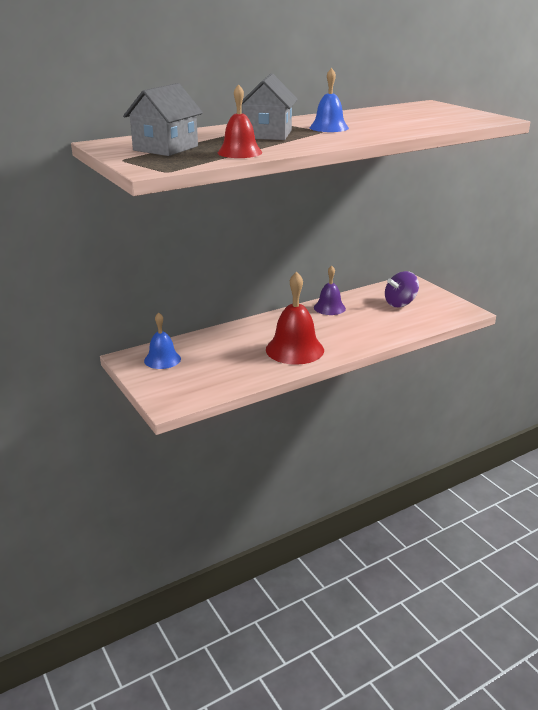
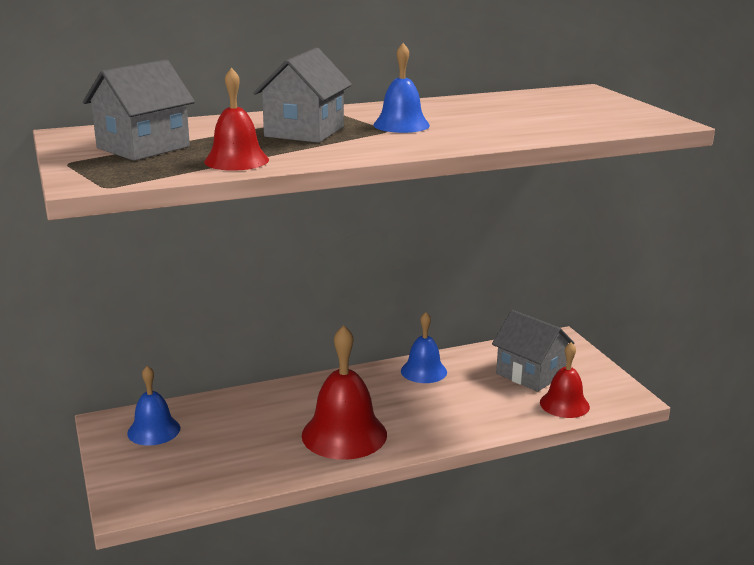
camera: 10 degrees right, 5 degrees down
purple bell [314,266,346,315] -> blue bell [401,312,447,383]
purple spinning top [385,271,419,307] -> grey house [492,310,574,392]
none -> red bell [540,342,590,418]

